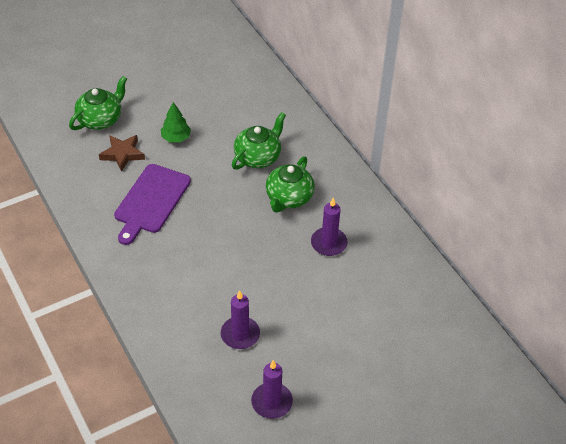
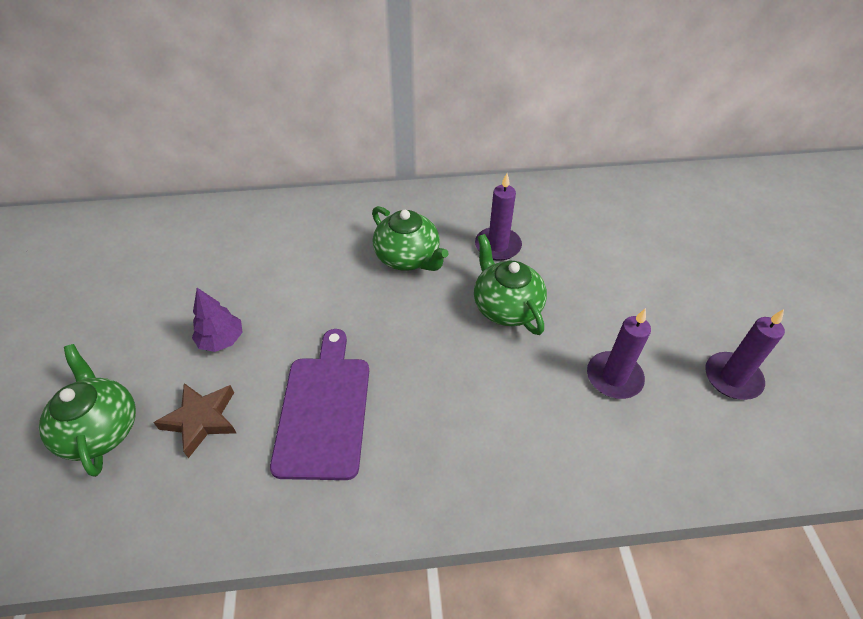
camera: 65 degrees left, 0 degrees up
purple cutting board [114,164,191,245] -> purple cutting board turned 135 degrees counterclockwise [270,329,369,480]
green tree [161,102,191,142] -> purple tree [192,288,243,352]
green teapot [232,112,286,170] -> green teapot moved to [474,234,547,335]

